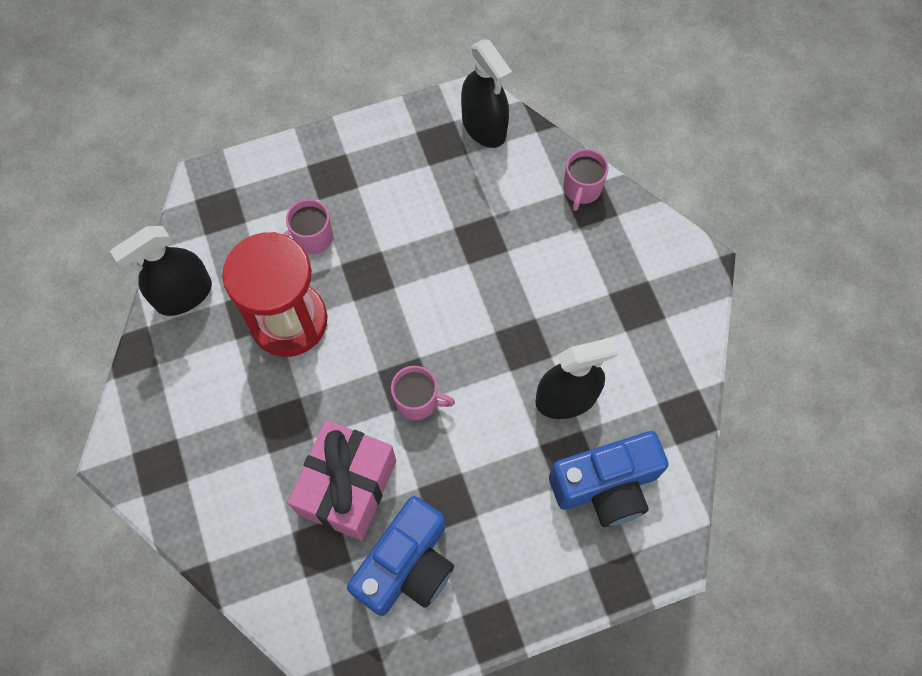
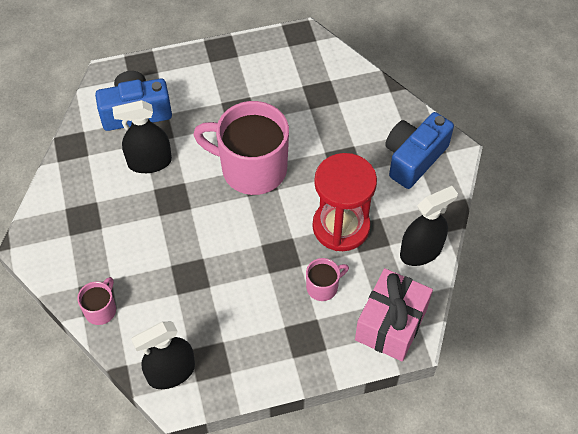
camera: 175 degrees left, 10 degrees down
pink gift [288,420,396,541] -> pink gift moved to [355,268,433,362]
blue camera [347,496,454,616] -> blue camera moved to [385,112,454,189]
pink mug [391,366,455,420] -> pink mug [193,101,289,195], size x2.23
black spray bottle [461,39,512,148] -> black spray bottle turned 90 degrees counterclockwise [131,322,195,389]

